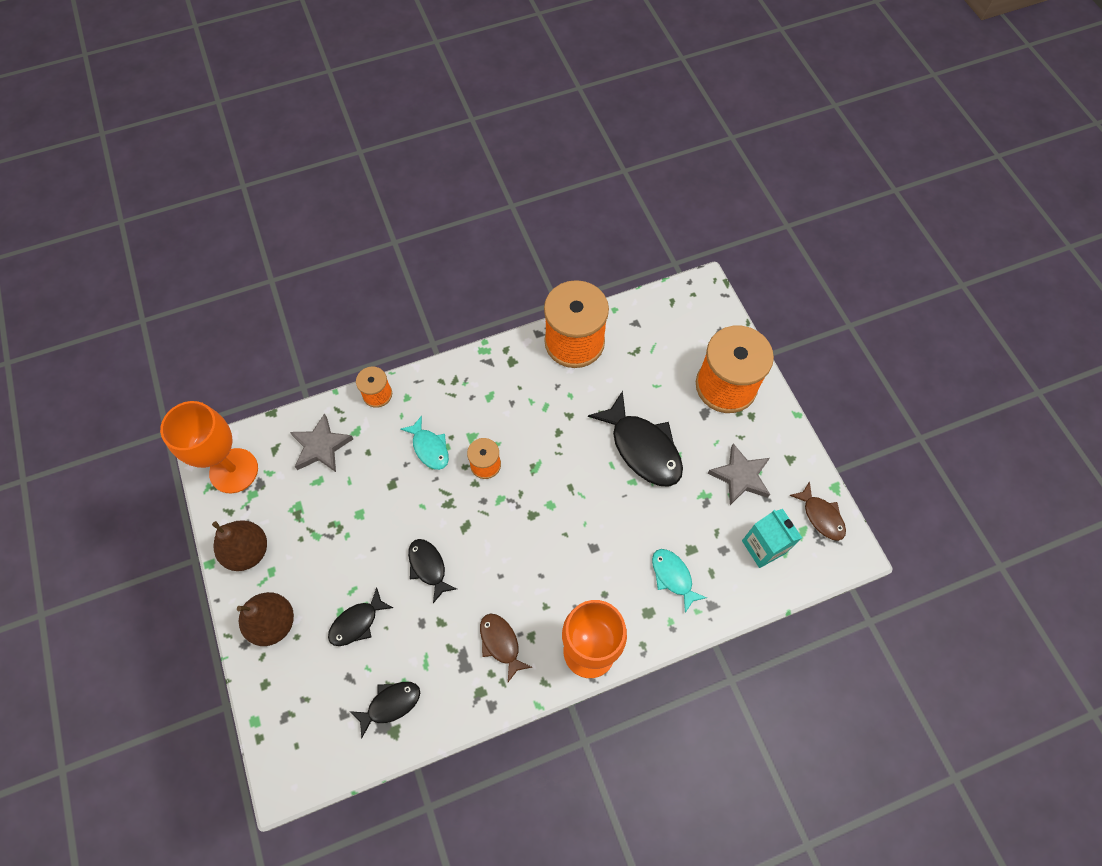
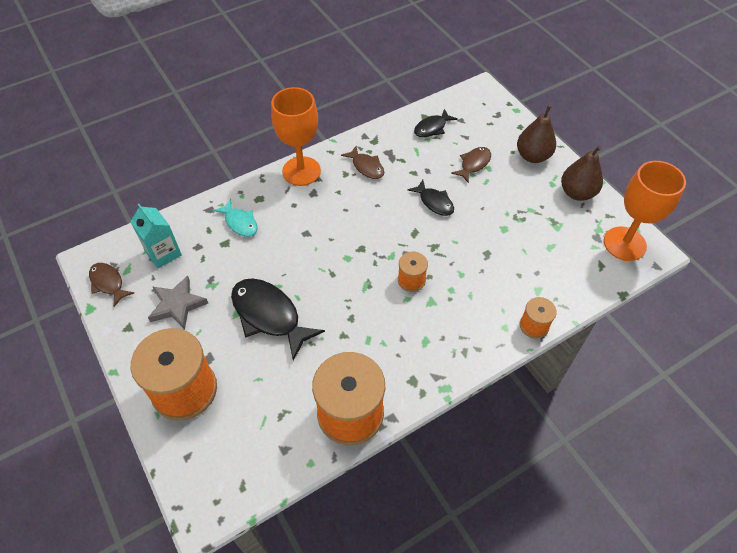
camera: 170 degrees right, 10 degrees down
grey star [290,413,353,472] -> none
black fish [328,587,393,646] -> brown fish [451,147,491,183]
turquoise fish [400,415,449,470] -> none

